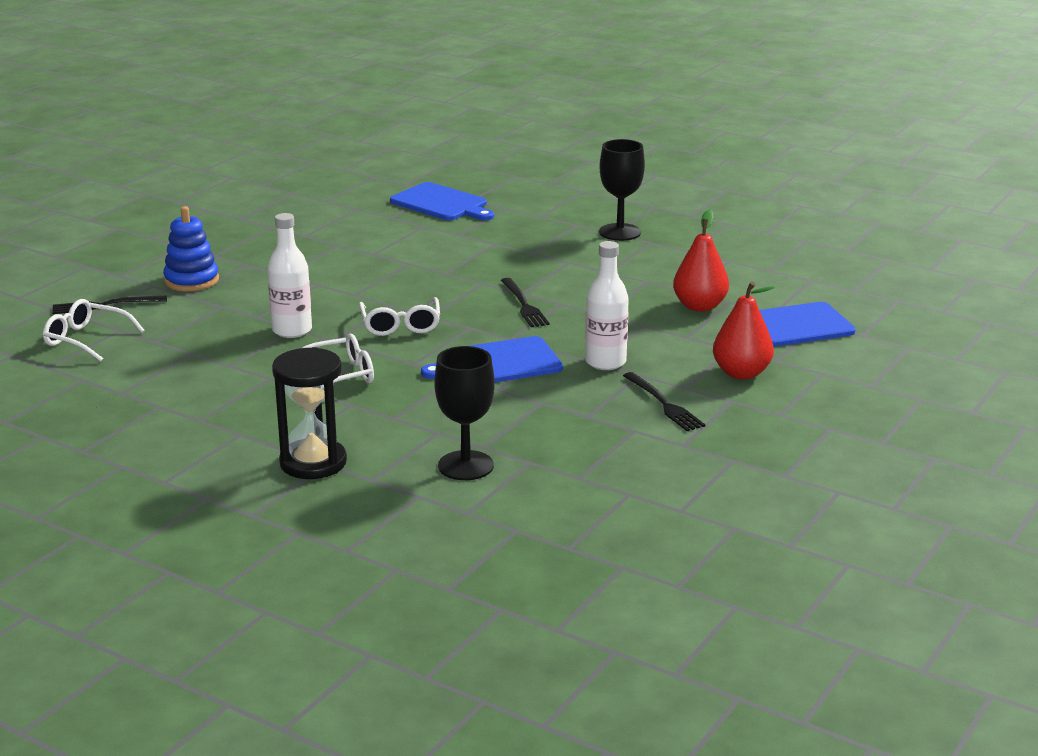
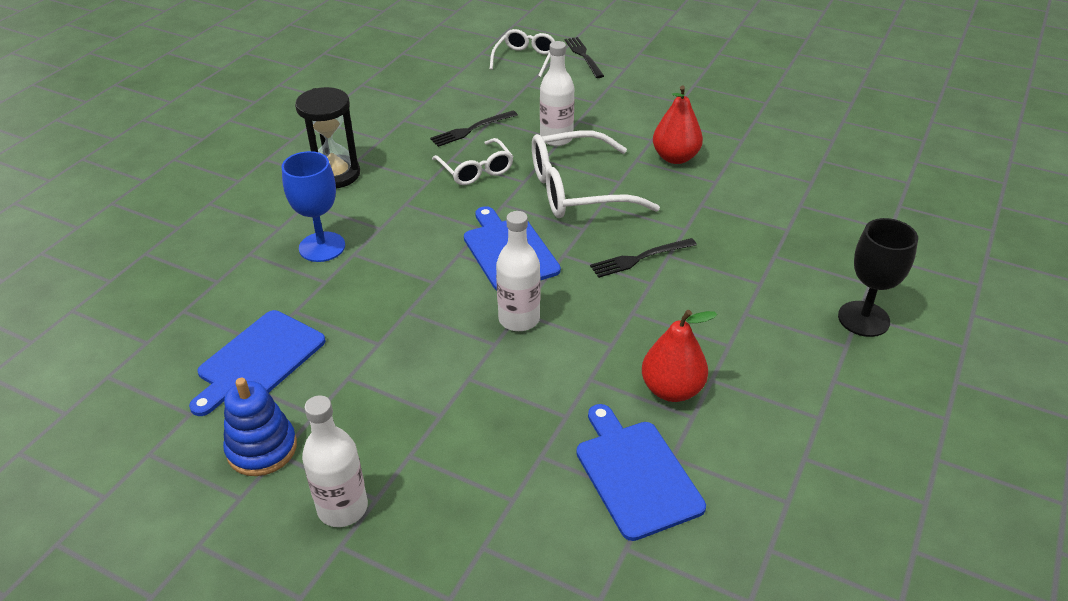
camera: 85 degrees right, 15 degrees up
blue stacking toy [163,206,219,291] -> blue stacking toy moved to [223,378,297,476]
white glasses [359,297,440,336] -> white glasses [532,131,660,218], size x1.70
blue cutting board [390,182,494,220] -> blue cutting board moved to [189,310,326,416]
black goblet [434,346,495,480] -> blue goblet [282,151,345,262]
black fork [623,372,705,431] -> black fork moved to [430,111,518,147]
red pear [713,281,775,379] -> red pear moved to [653,86,703,164]
none -> white bottle [302,396,368,527]

